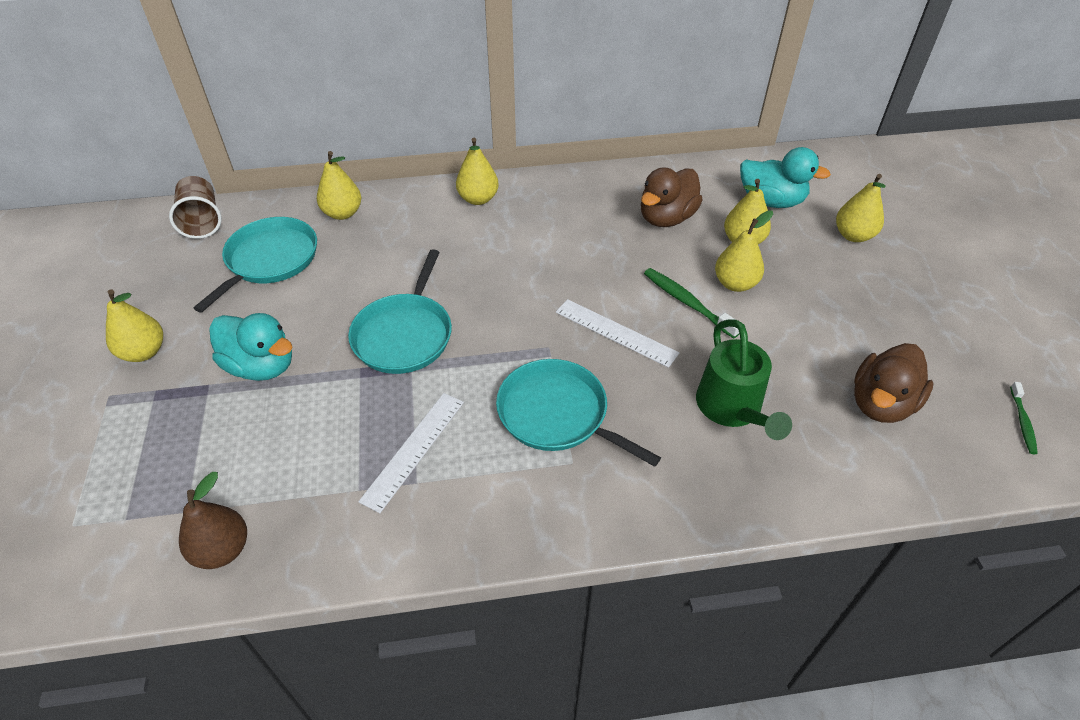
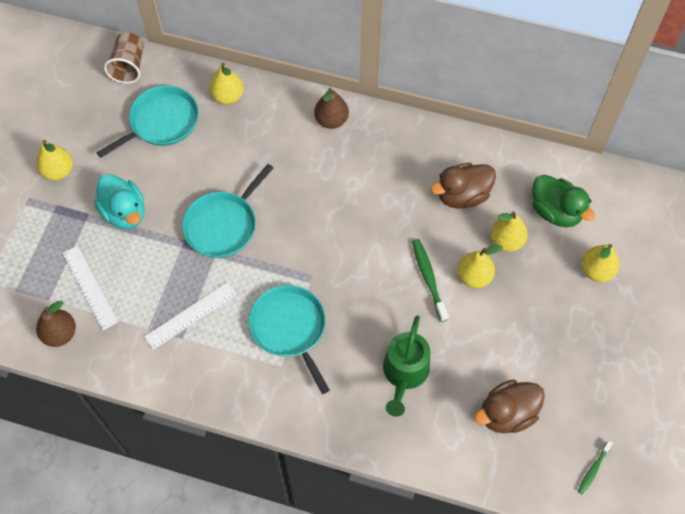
camera: 25 degrees right, 15 degrees up
yellow pear [456,138,499,205] -> brown pear [314,88,349,129]
white ruler [556,299,679,368] -> white ruler moved to [63,246,118,330]
turquoise duck [740,147,831,208] -> green duck [532,175,595,227]

